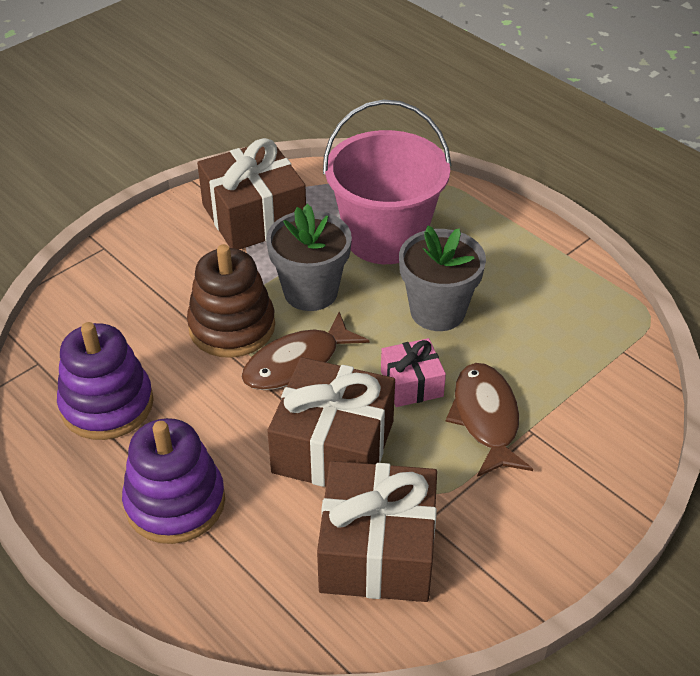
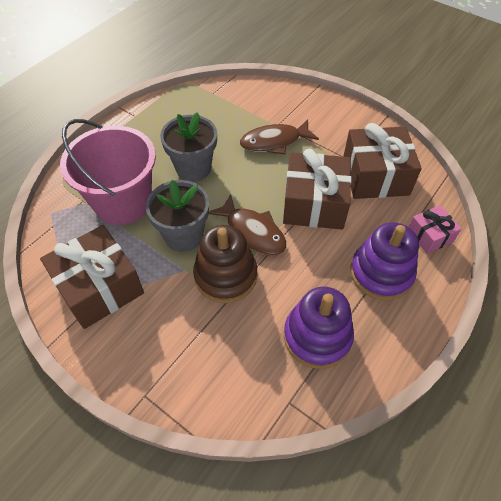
camera: 100 degrees left, 10 degrees up
pink gift [381,338,446,407] -> pink gift moved to [409,205,461,254]

